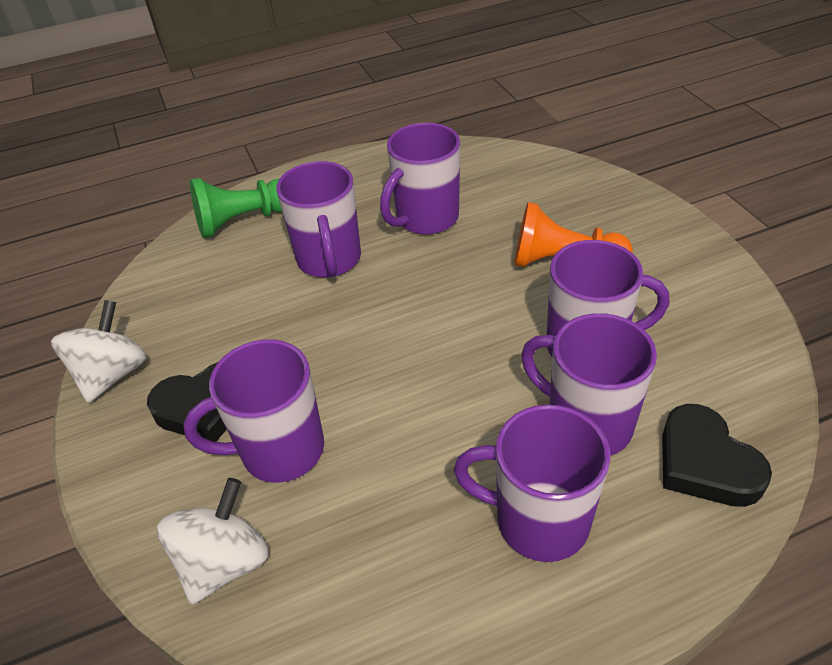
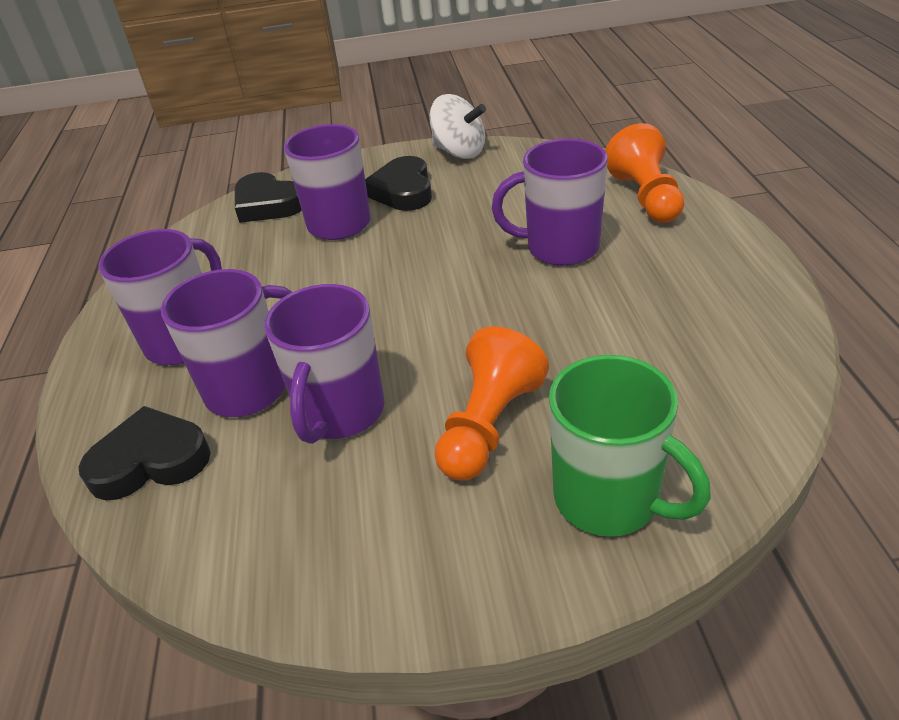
camera: 105 degrees right, 5 degrees down
white spinning top [157,478,269,605] -> black heart [235,172,302,223]
green pawn [190,178,282,238] -> orange pawn [605,123,684,223]
purple mug [380,123,460,235] -> none
none -> green mug [549,355,711,537]

